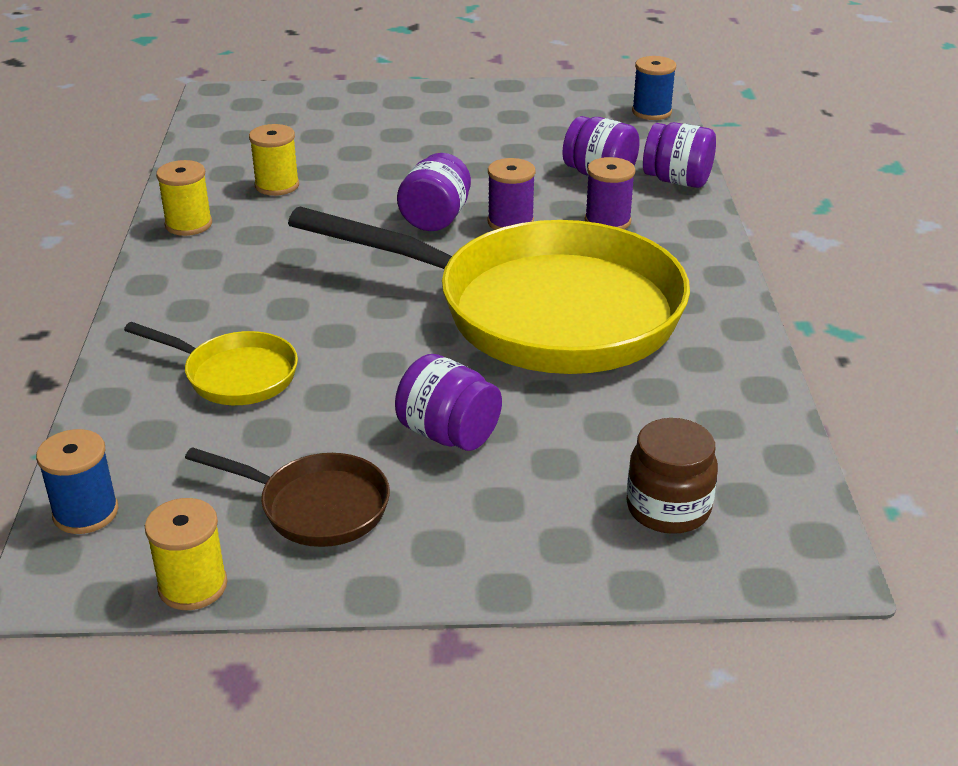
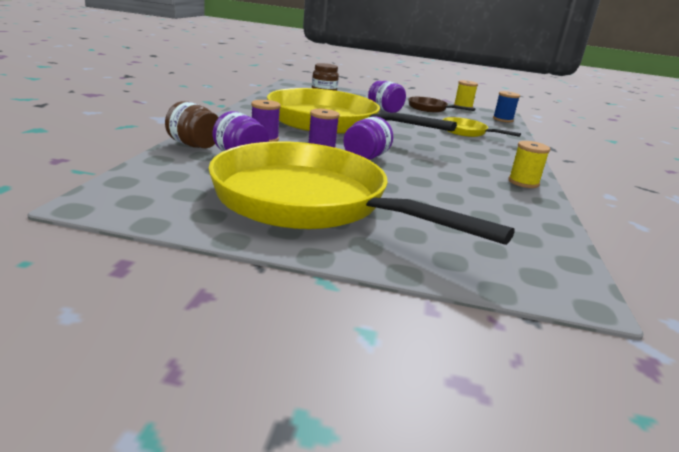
camera: 170 degrees left, 10 degrees down
yellow spool [249,124,299,196] -> none
blue spool [632,56,676,120] -> none
purple jar [643,122,716,188] -> brown jar [165,101,219,148]
none -> yellow pan [208,141,515,245]

